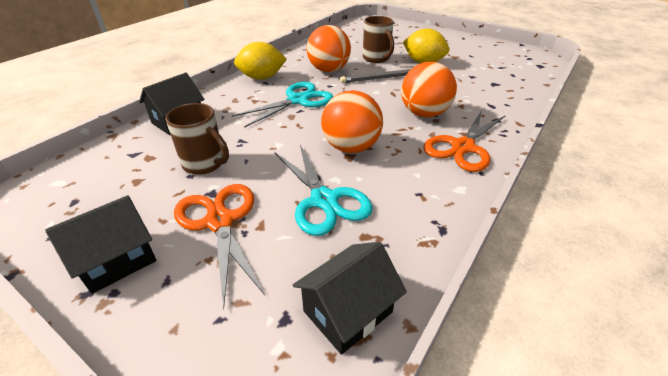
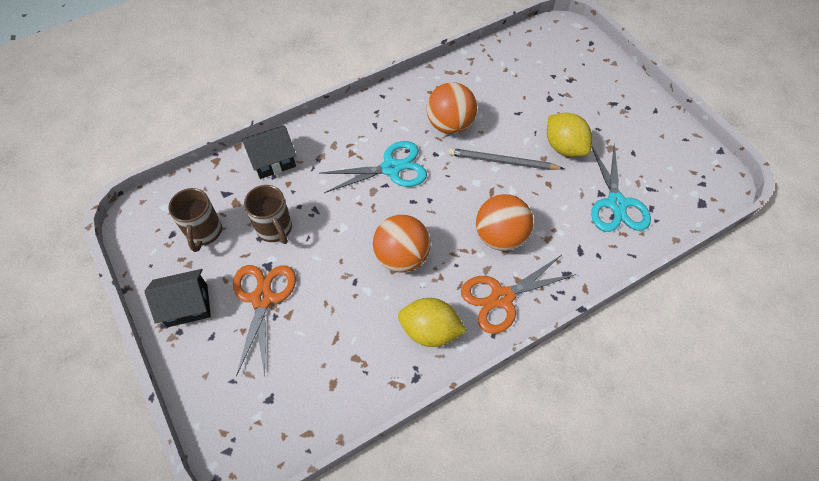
camera: 25 degrees right, 20 degrees up
yellow lemon [234,42,287,80] -> yellow lemon moved to [398,298,467,347]
turquoise scissors [275,145,373,236] -> turquoise scissors moved to [591,144,651,232]
black house [293,242,407,355] -> none
brown mug [363,16,394,63] -> brown mug moved to [168,188,222,252]

